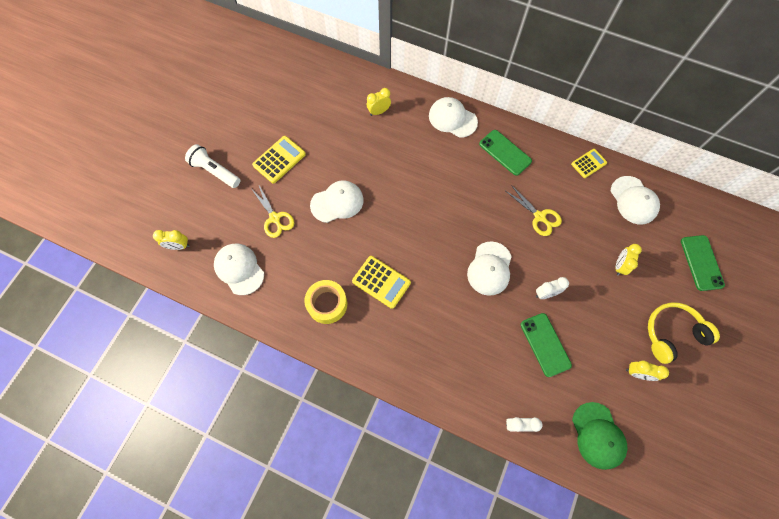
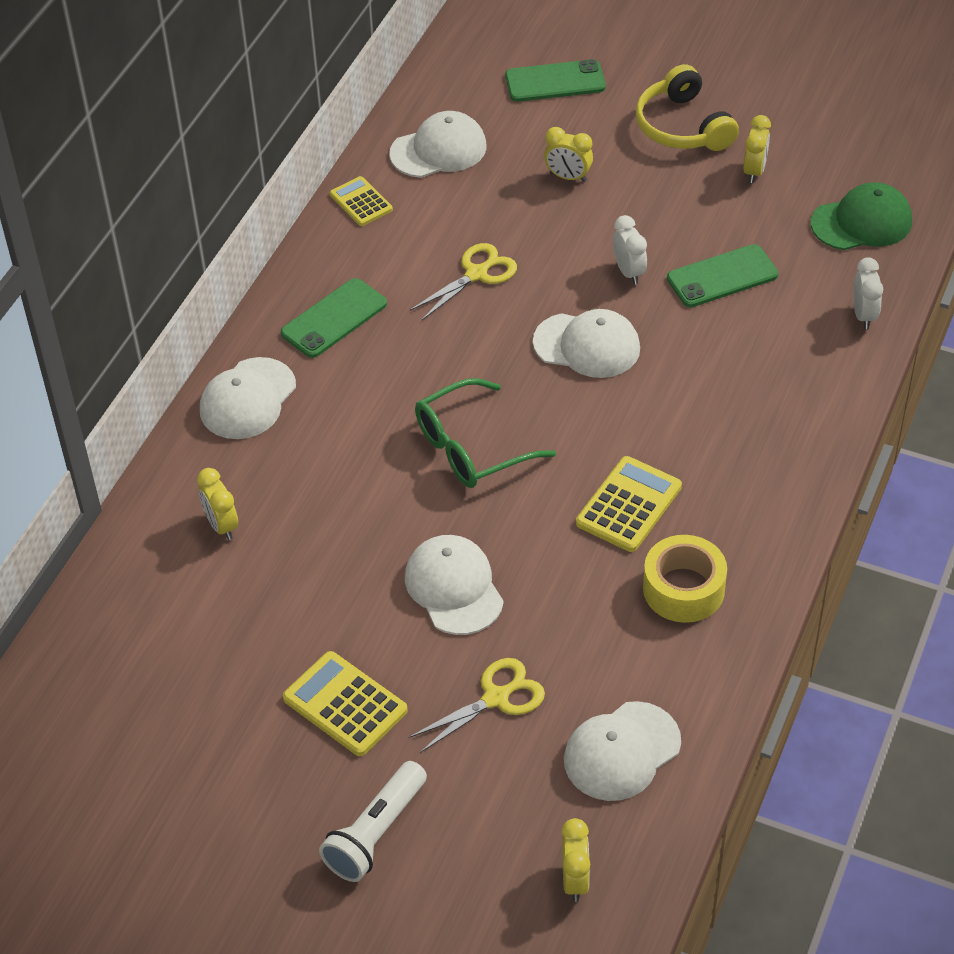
camera: 90 degrees left, 20 degrees down
none -> green glasses [415,378,556,488]

